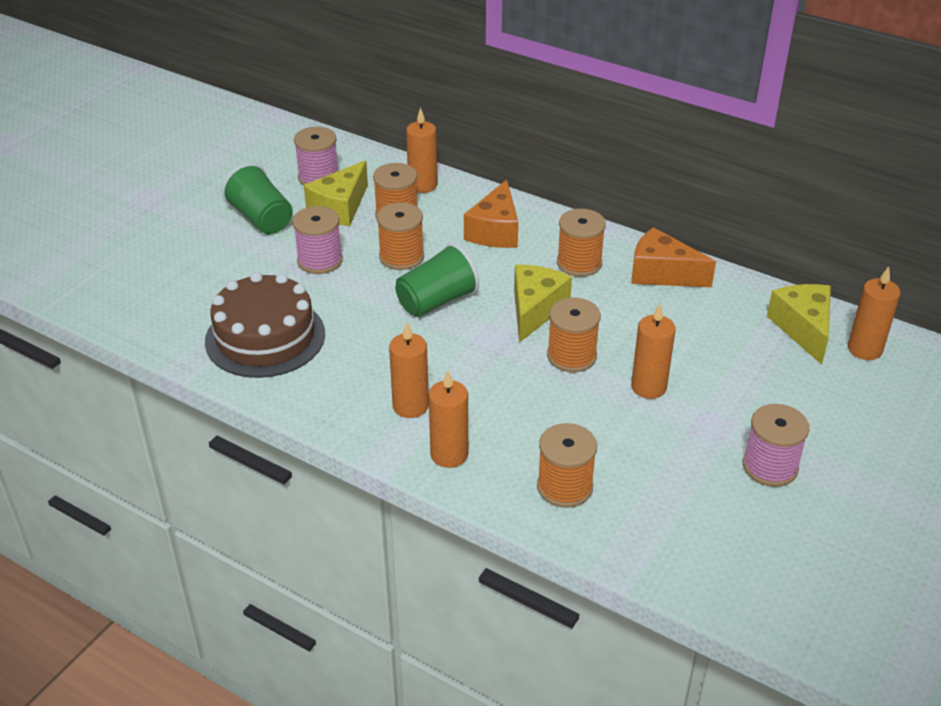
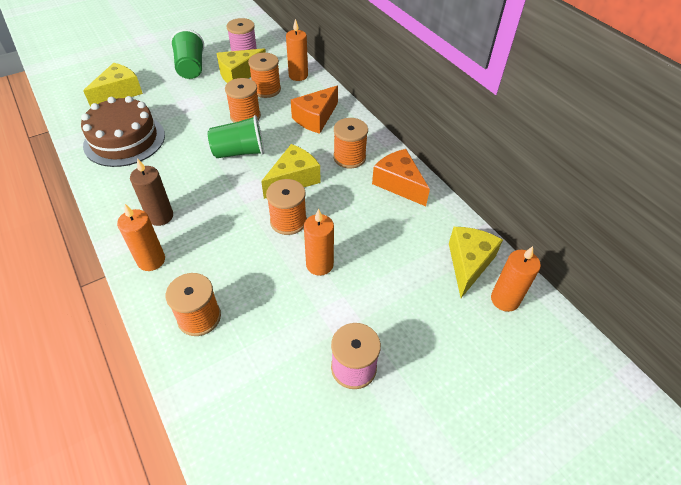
camera: 25 degrees right, 10 degrees up
pink spool [292,206,343,274] -> none
orange candle [389,323,429,418] -> brown candle [130,158,173,226]
none -> yellow cheese [83,63,143,107]

